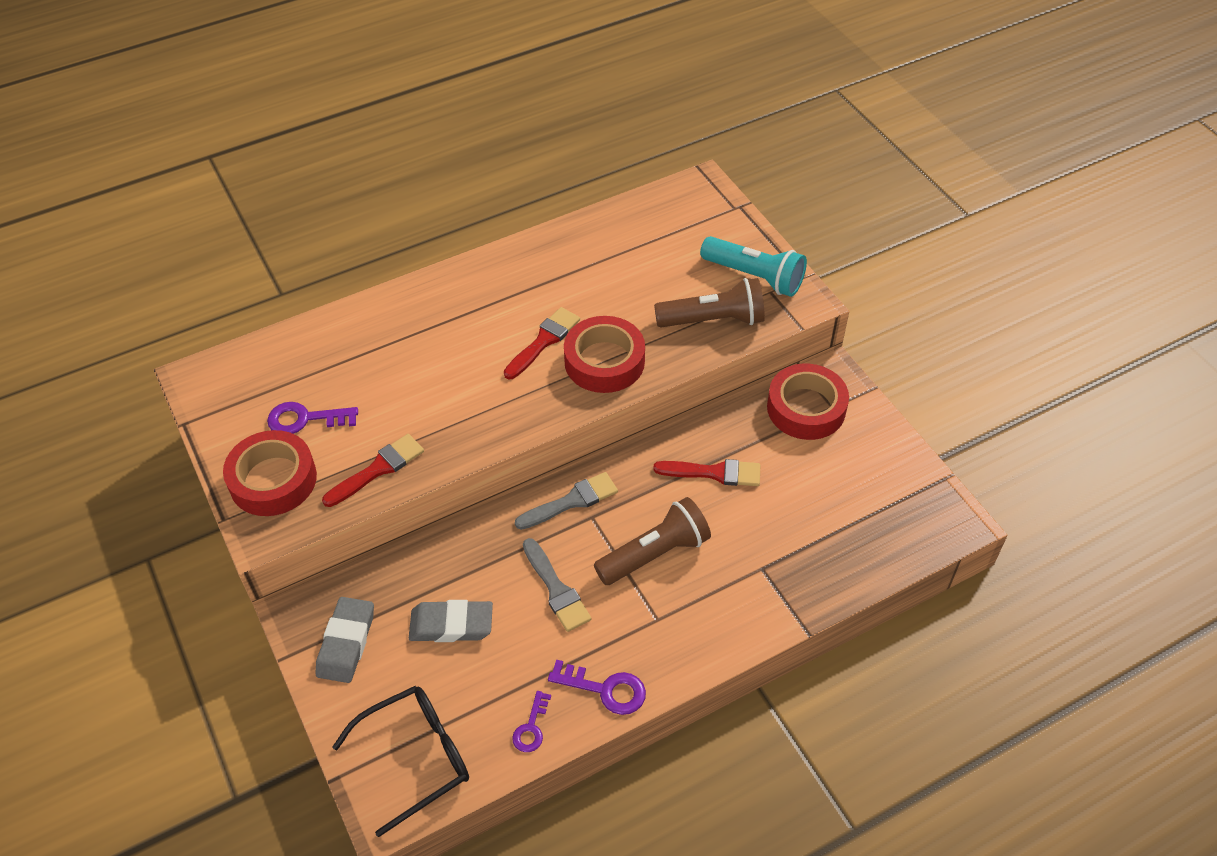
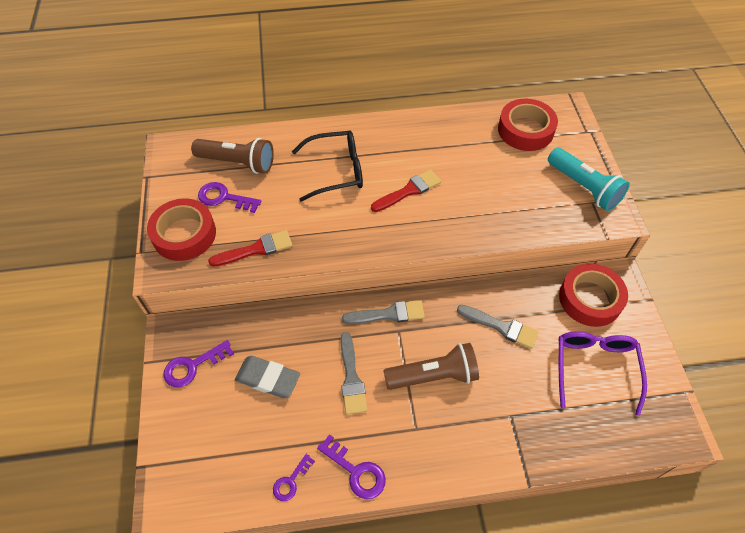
camera: 20 degrees right, 5 degrees up
grey eraser [315,597,374,683] -> purple key [163,340,234,387]
black glasses [332,686,469,837] -> black glasses moved to [292,130,363,202]
red tape [564,316,645,393] -> red tape moved to [498,99,558,151]
red brush [653,459,760,486] -> grey brush [457,305,539,349]
brown flashlight [654,278,765,327] -> brown flashlight moved to [191,138,274,174]
none -> purple glasses [558,331,647,416]

